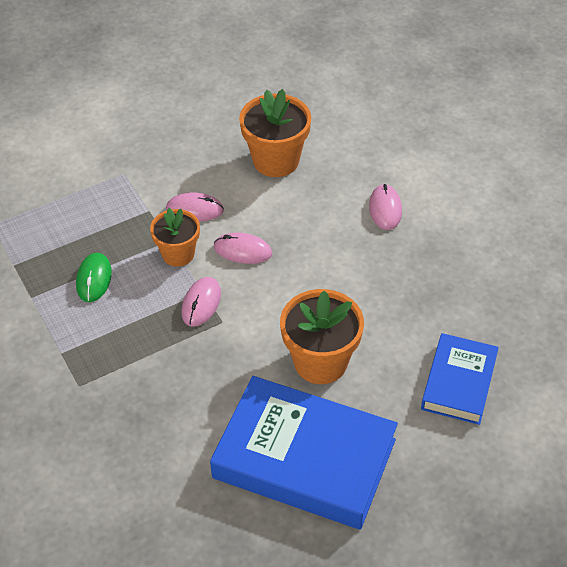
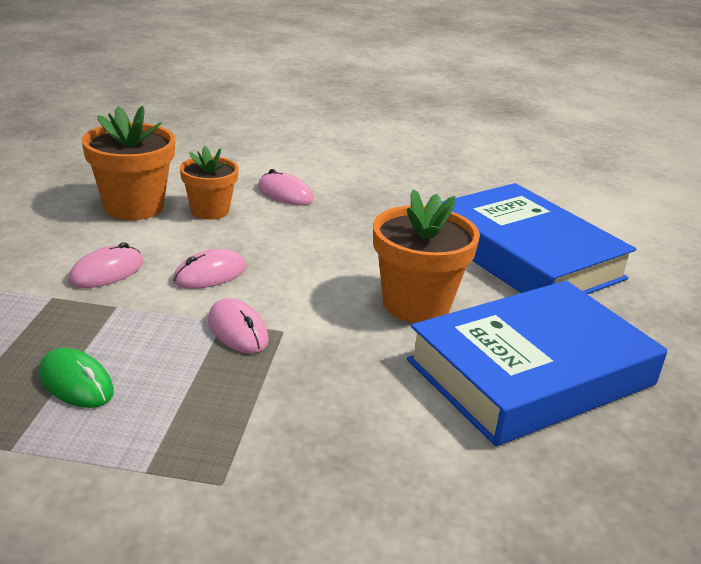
camera: 55 degrees left, 20 degrees down
orange flower pot [150,208,200,267] -> orange flower pot moved to [180,146,239,220]
blue book [421,333,499,425] -> blue book [441,183,636,294], size x1.75

